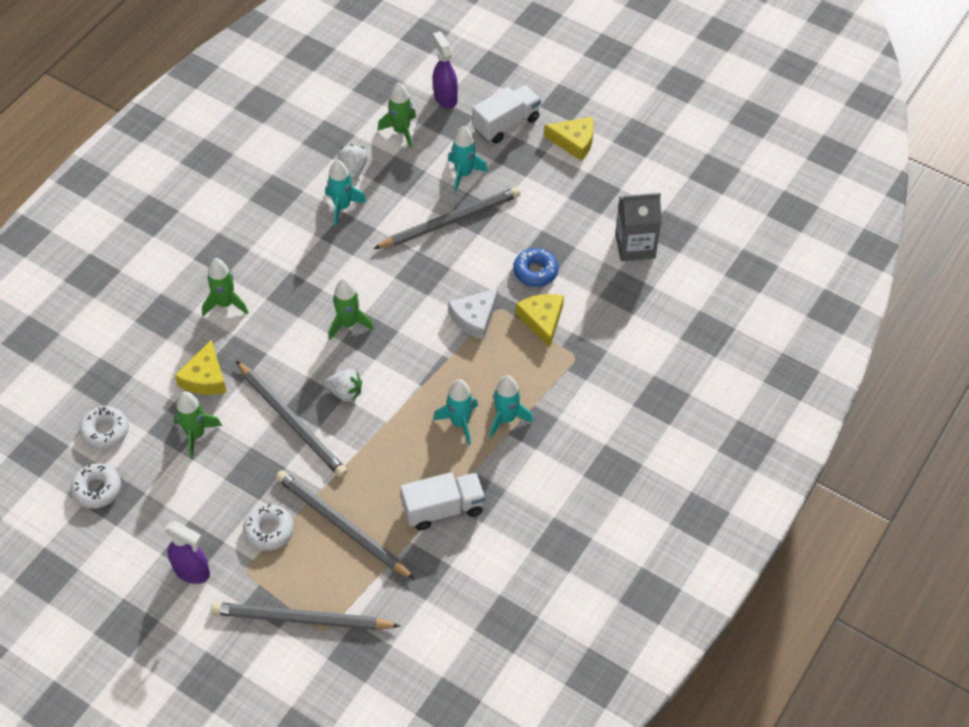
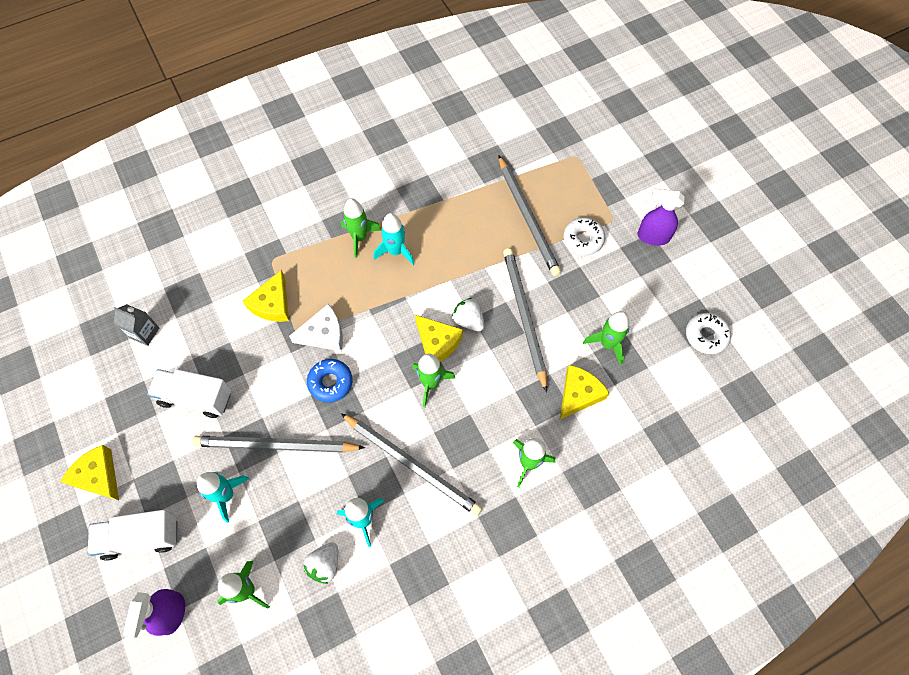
camera: 150 degrees left, 10 degrees up
white donut [79,406,129,450] -> none
purple spray bottle [164,521,210,584] -> purple spray bottle turned 45 degrees counterclockwise [637,189,685,246]
grey pencil [211,602,400,630] -> grey pencil moved to [340,413,483,516]
white truck [400,472,485,530] -> white truck moved to [147,369,231,418]
turquoise rocket [489,375,533,438] -> green rocket [341,198,382,258]
blue donut [513,248,559,287] -> blue donut moved to [307,359,353,403]
grey carton [615,193,662,261] -> grey carton [114,304,160,346], size x0.63
none -> yellow cheese [415,315,463,362]

